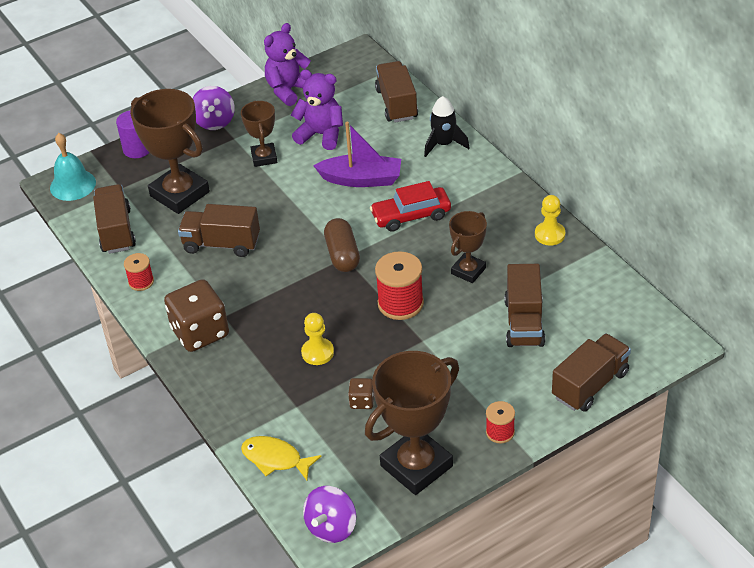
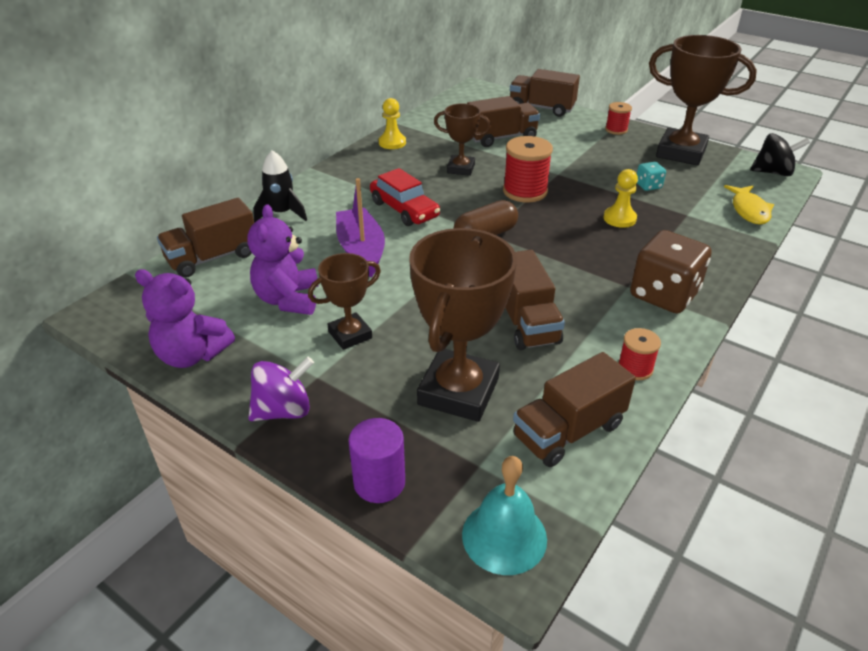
camera: 115 degrees left, 5 degrees down
purple spinning top [303,486,356,543] -> black spinning top [750,133,810,176]
brown dice [348,378,374,409] -> turquoise dice [637,162,666,191]

